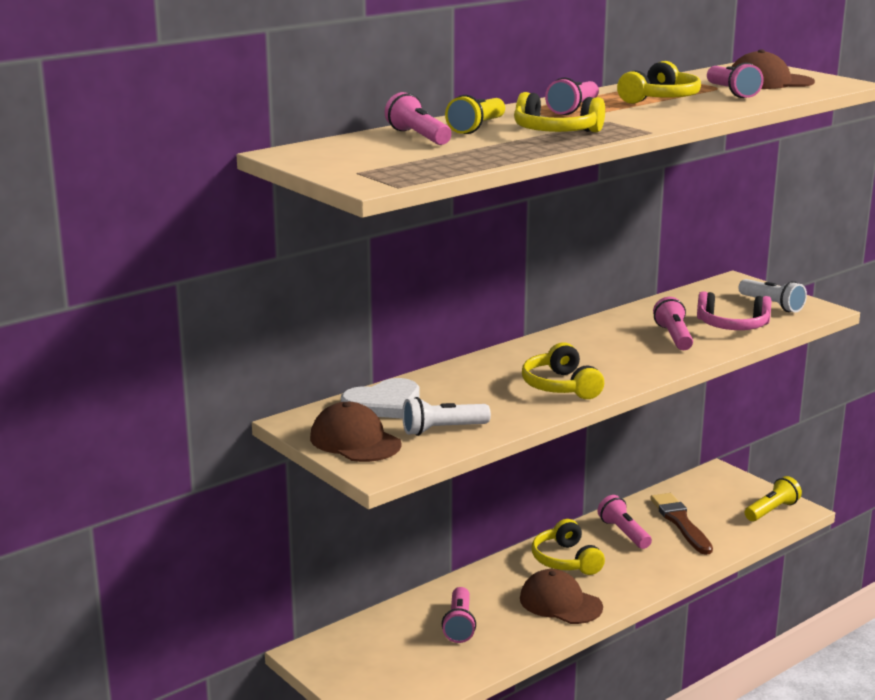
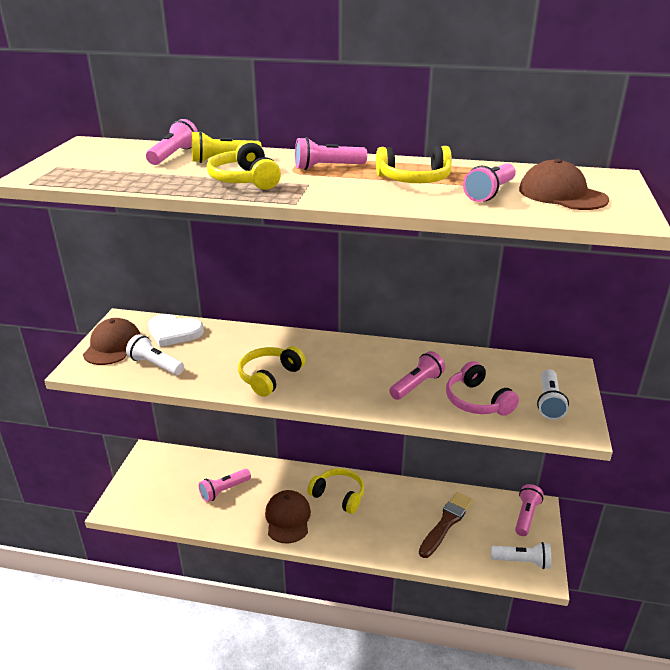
camera: 50 degrees right, 10 degrees up
yellow headphones [532,519,605,575] -> yellow headphones turned 90 degrees clockwise [307,468,364,514]
pink flashlight [597,495,652,549] -> pink flashlight moved to [515,484,544,536]
yellow flashlight [744,476,802,521] -> white flashlight [491,542,551,569]

